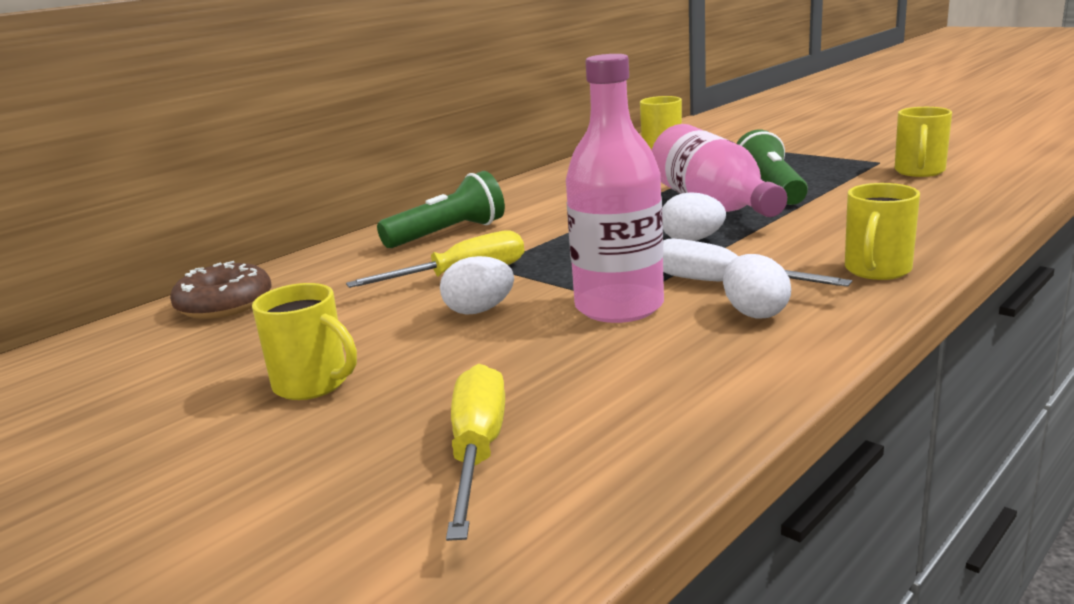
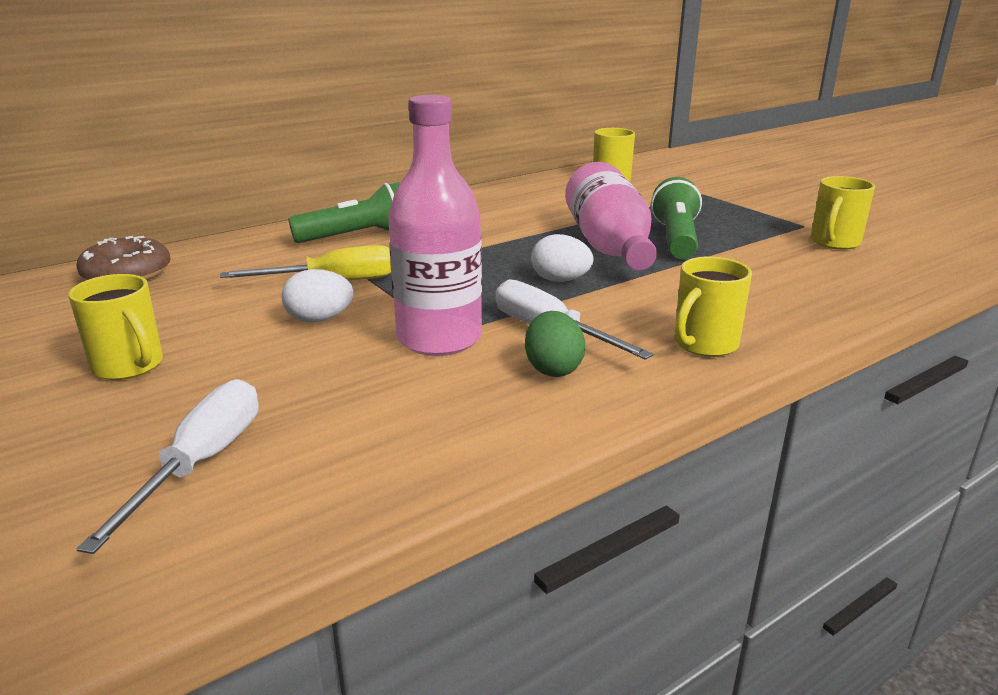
camera: 10 degrees right, 5 degrees up
yellow screwdriver [446,364,505,541] -> white screwdriver [77,379,259,554]
white egg [723,254,791,319] -> green egg [525,311,585,377]

